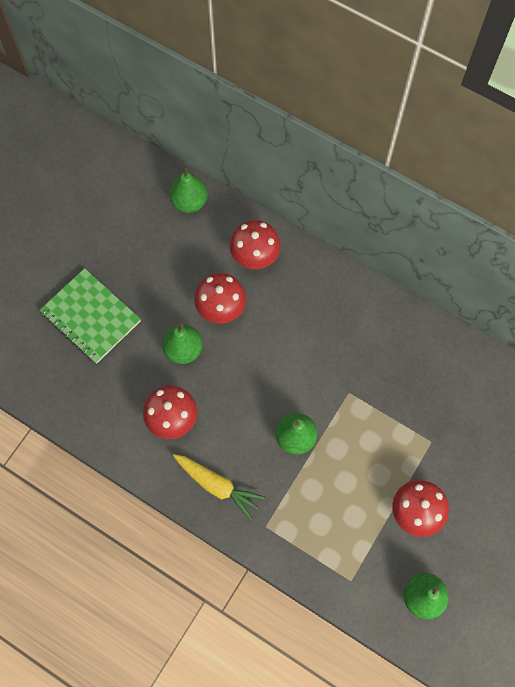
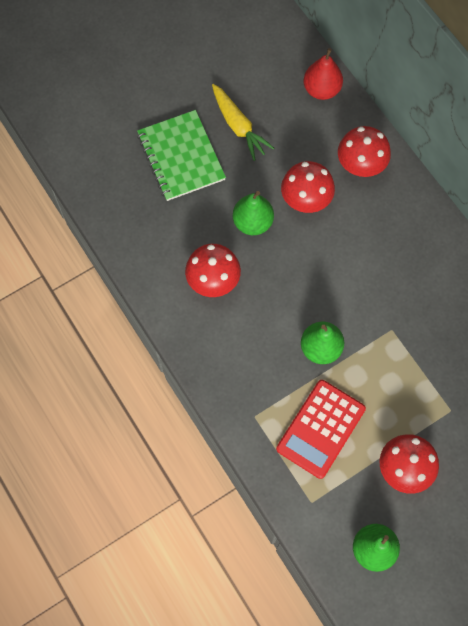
camera: 25 degrees right, 0 degrees up
green pear [169,166,208,213] -> red pear [303,48,343,100]
yellow carrot [173,454,265,520] -> yellow carrot moved to [212,84,274,161]
none -> red calculator [276,380,366,479]

